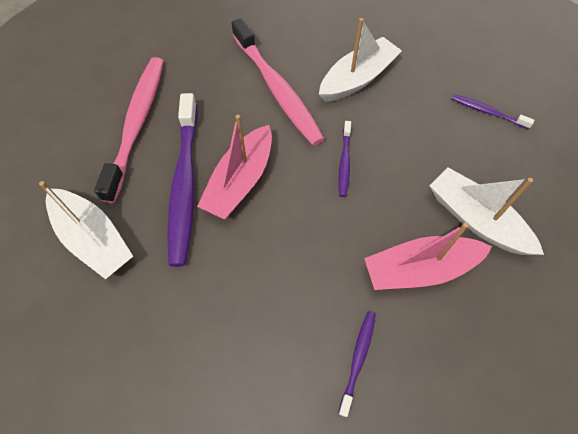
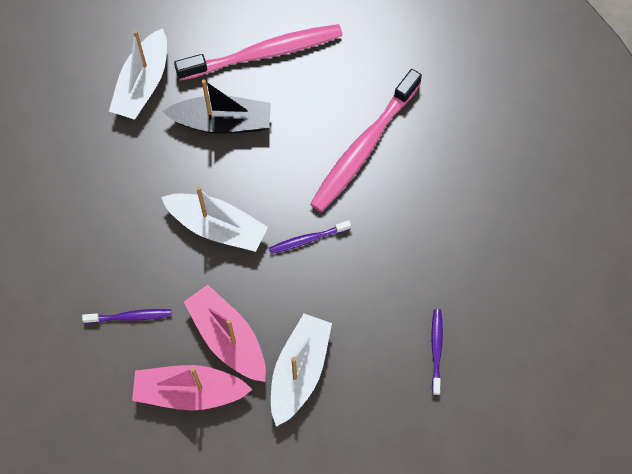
camera: 65 degrees right, 5 degrees up
purple toothbrush [167,93,198,267] -> black boat [163,79,271,134]
pink boat [197,115,272,220] -> pink boat moved to [132,365,253,410]
white boat [319,18,402,102] -> white boat moved to [161,186,268,252]

